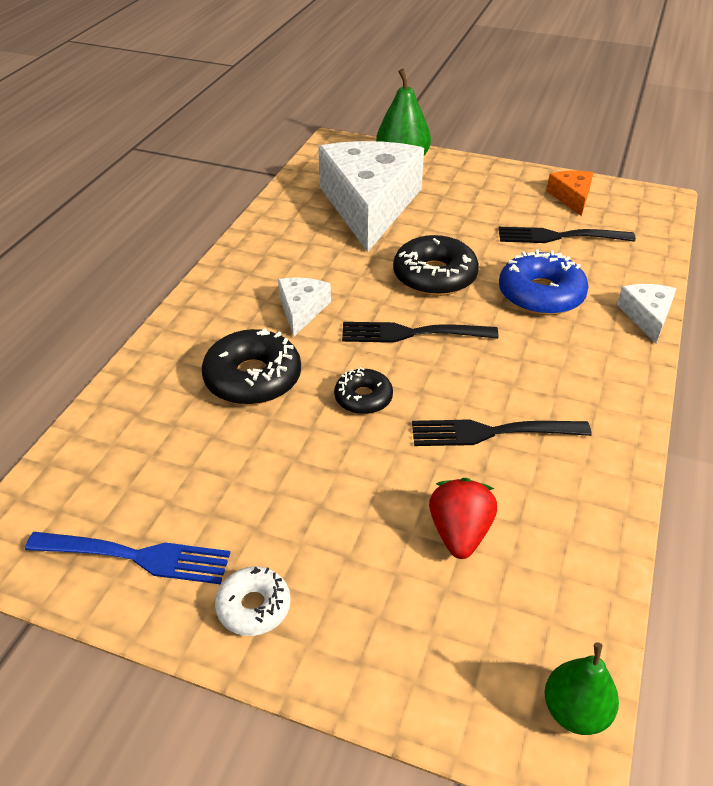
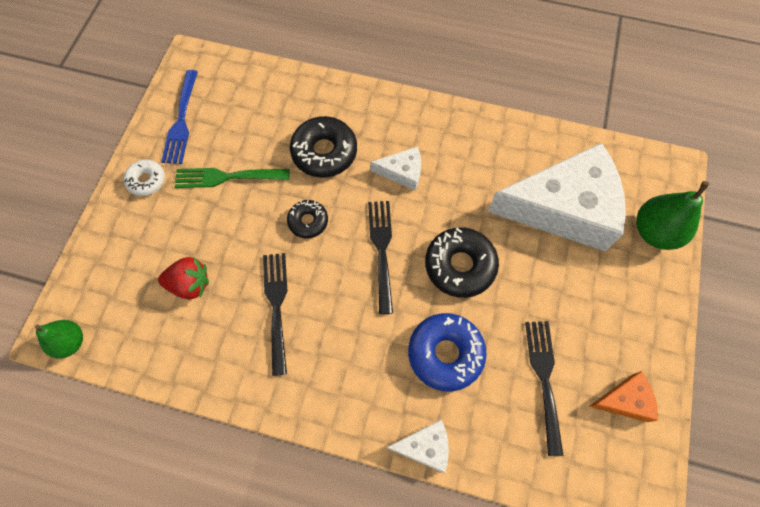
camera: 85 degrees right, 25 degrees up
none -> green fork [175,168,290,188]

